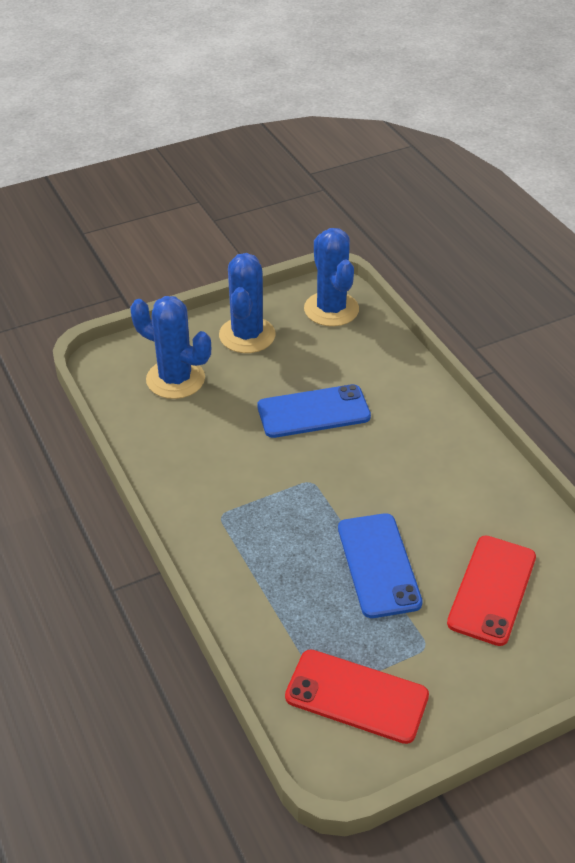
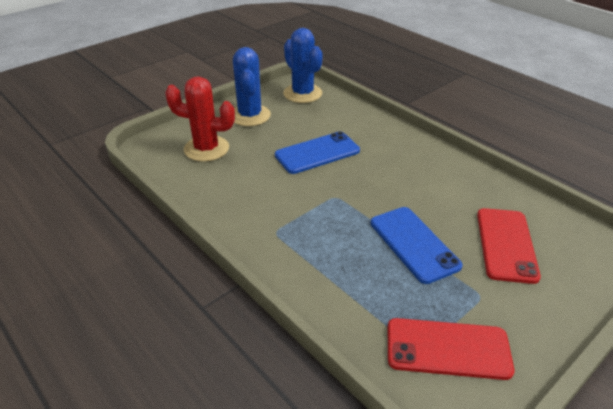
camera: 15 degrees left, 5 degrees down
blue cactus [130,296,211,399] -> red cactus [165,76,235,162]

